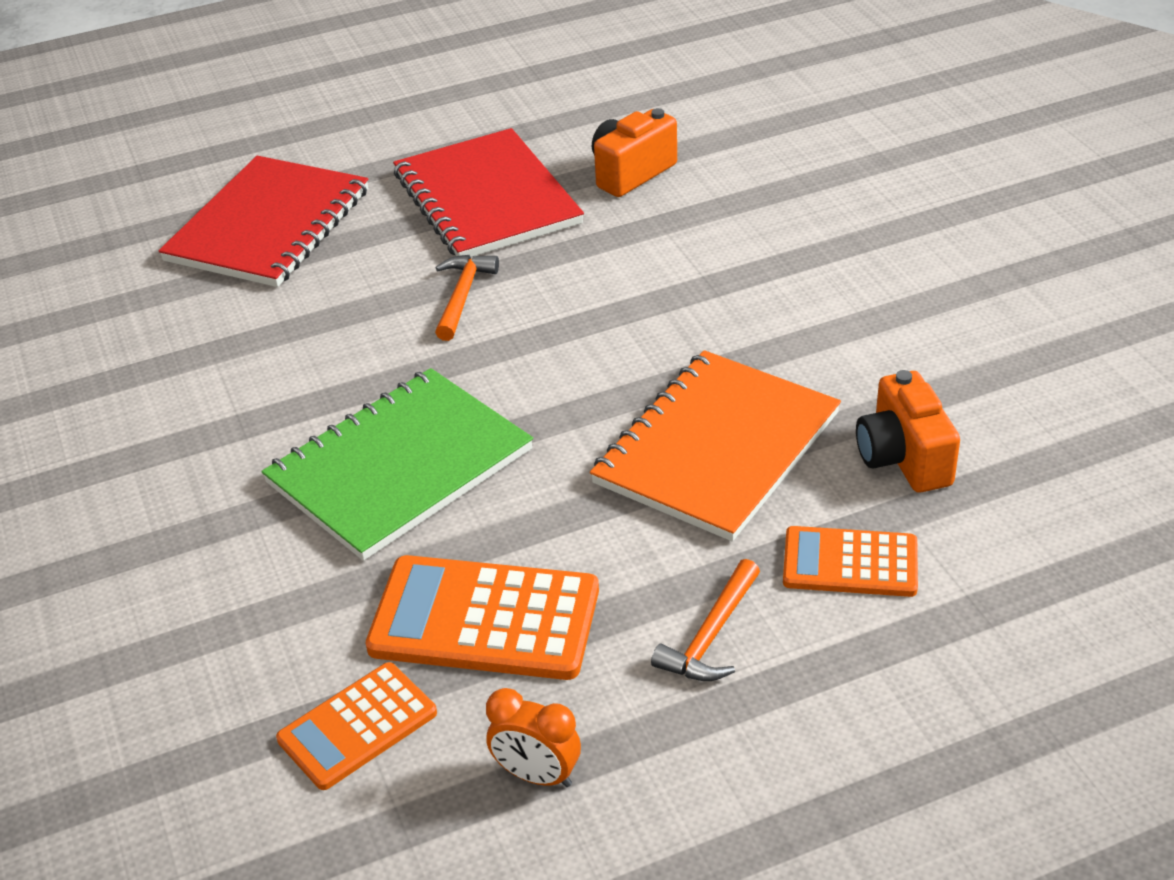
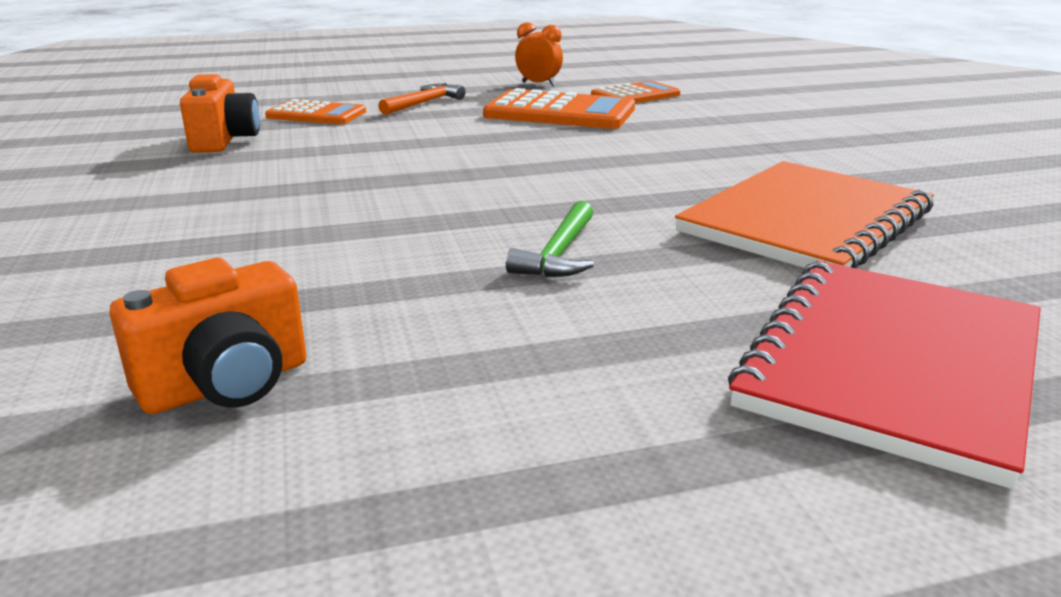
camera: 175 degrees left, 15 degrees down
green notebook [261,368,533,561] -> none
red notebook [393,128,584,257] -> none
orange hammer [435,255,499,341] -> green hammer [506,201,594,277]
orange notebook [590,350,841,541] -> orange notebook moved to [675,161,934,268]

